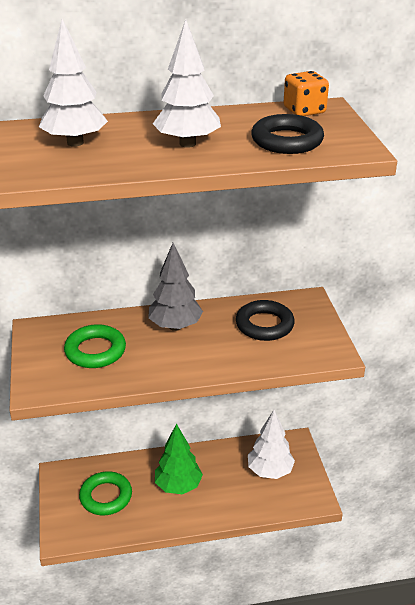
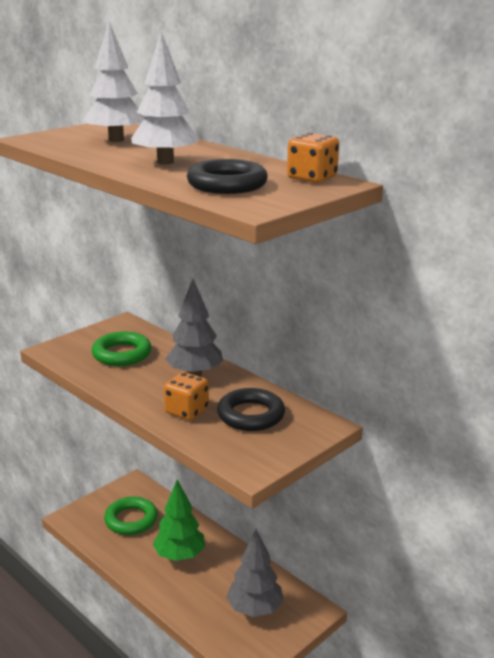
camera: 55 degrees right, 10 degrees down
white tree [248,409,295,479] -> grey tree [227,529,283,617]
none -> orange dice [164,372,209,420]

